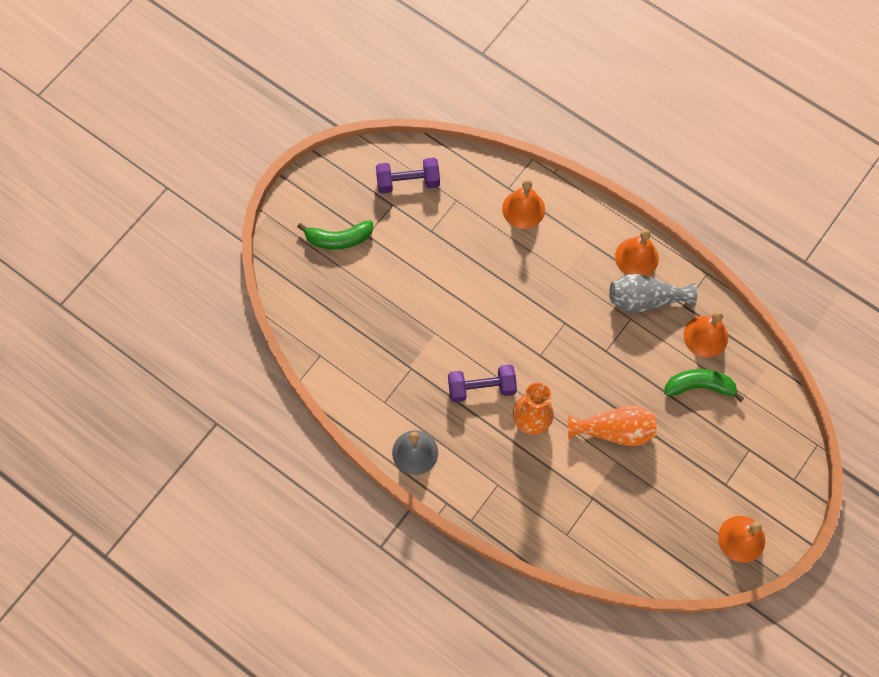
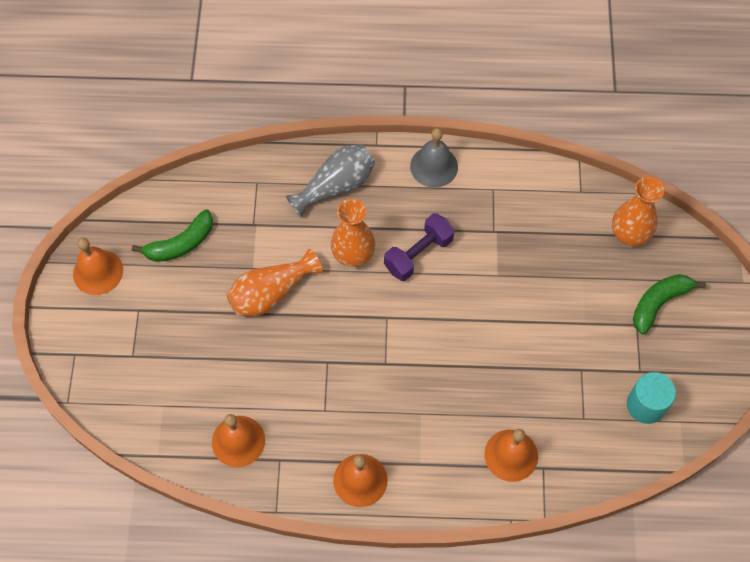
camera: 145 degrees right, 5 degrees down
purple dumbbell [376,158,440,193] -> turquoise cylinder [627,372,676,424]
grey vase [609,273,697,313] -> grey vase moved to [286,144,375,218]
green banana [664,369,744,402] -> green banana moved to [132,209,213,262]
none -> orange vase [612,177,664,246]

